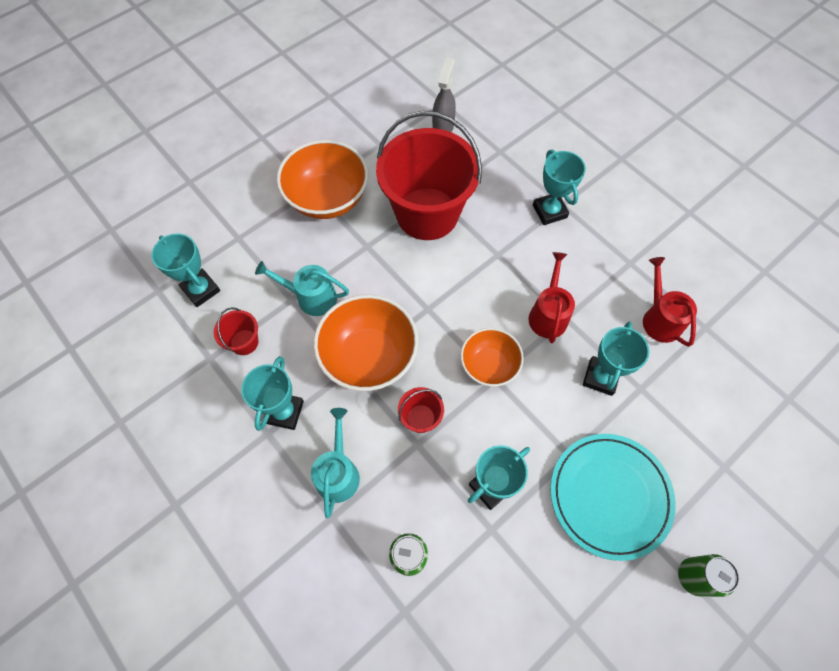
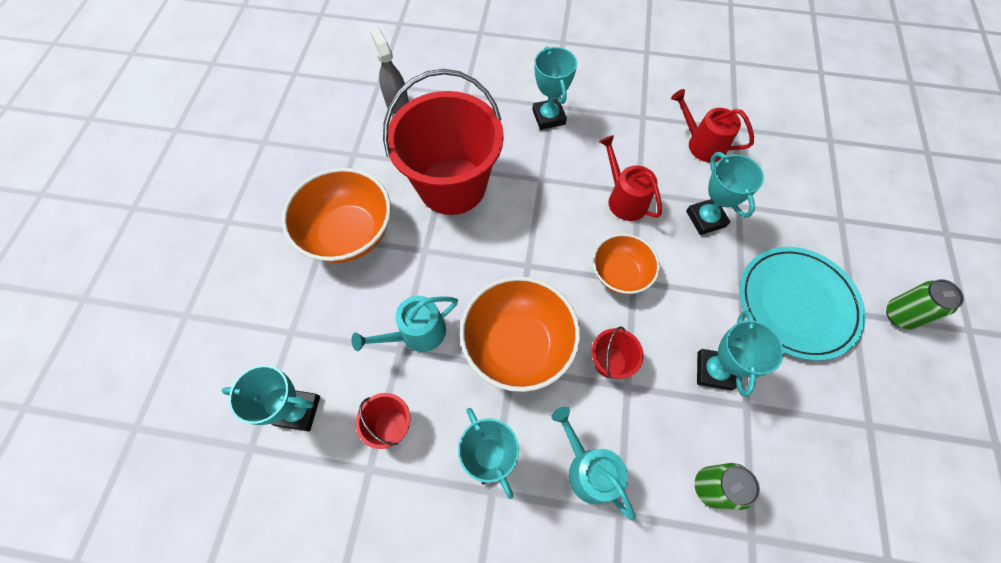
camera: 40 degrees left, 0 degrees up
turquoise trophy [533,150,586,225] -> turquoise trophy turned 45 degrees clockwise [532,46,577,130]

